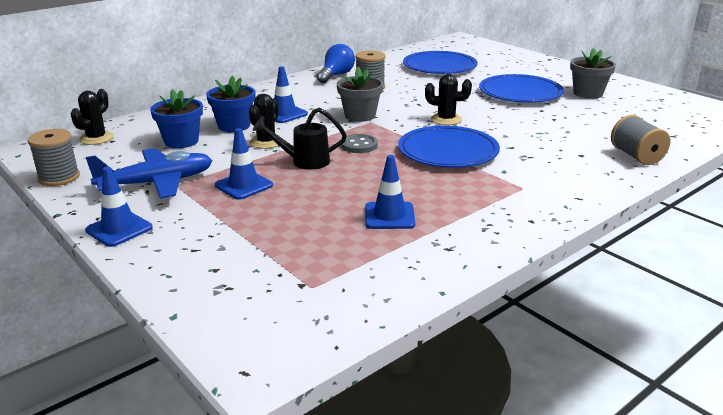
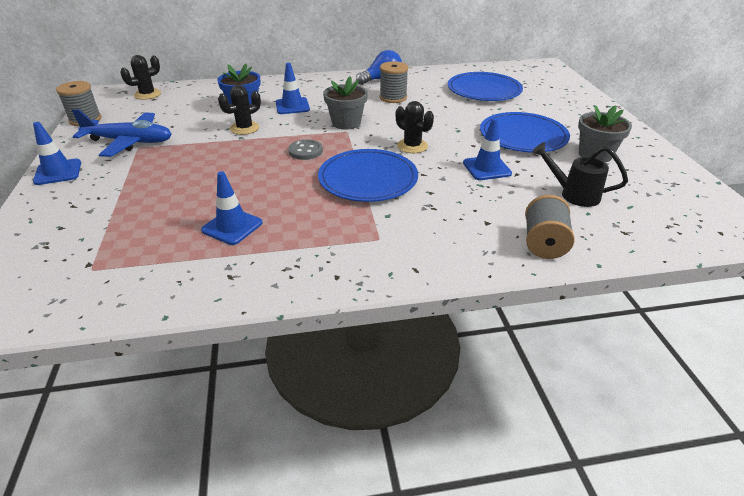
camera: 30 degrees right, 10 degrees up
blue flower pot [150,89,203,148] -> none
blue traffic cone [215,128,273,200] -> blue traffic cone moved to [463,118,512,180]
black watering can [253,108,347,170] -> black watering can moved to [532,142,628,207]

